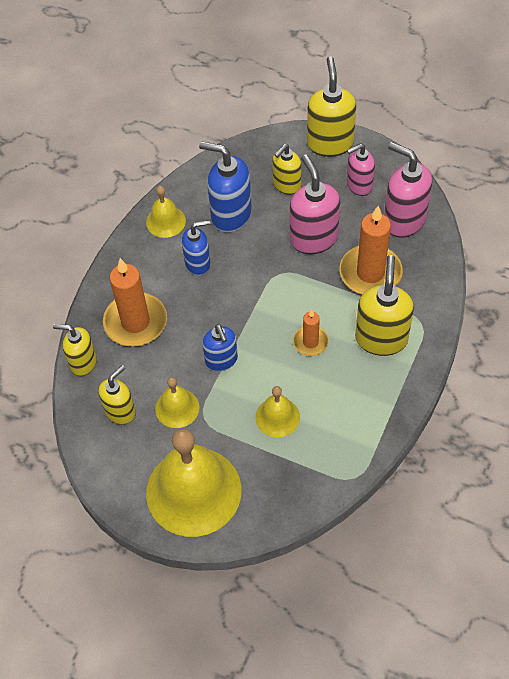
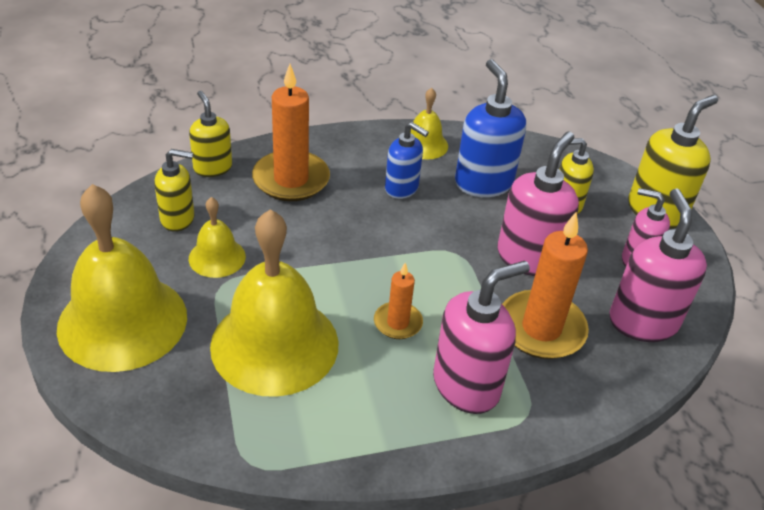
camera: 45 degrees right, 15 degrees down
blue soap dispenser [202,324,238,371] -> none
yellow bell [255,386,300,437] -> yellow bell [210,209,339,397], size x2.06
yellow soap dispenser [355,255,414,356] -> pink soap dispenser [433,261,530,414]

